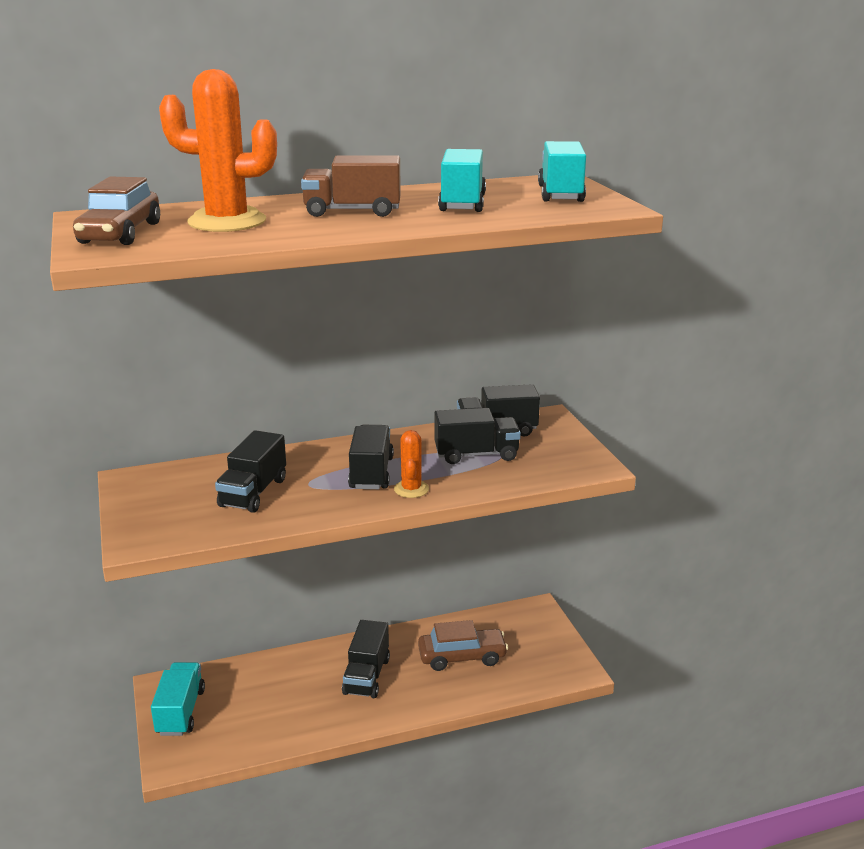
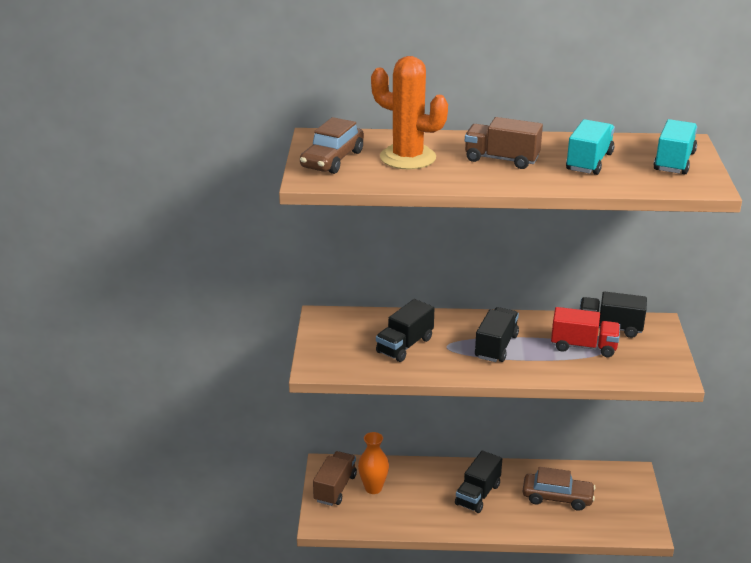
camera: 20 degrees right, 5 degrees up
turquoise truck [151,662,205,736] -> brown truck [313,451,357,506]
orange cactus [394,430,429,498] -> none
black truck [434,408,521,464] -> red truck [551,307,620,357]
none -> orange vase [358,432,389,494]

